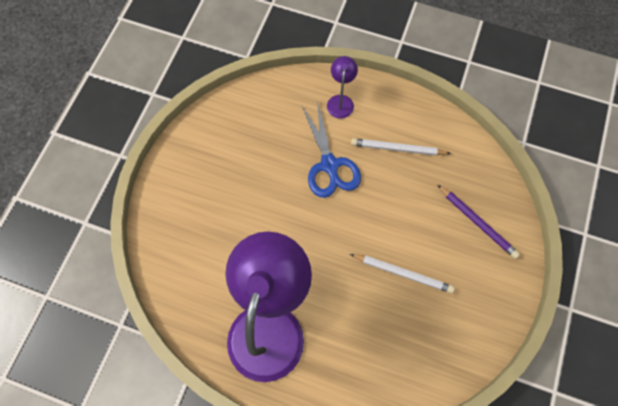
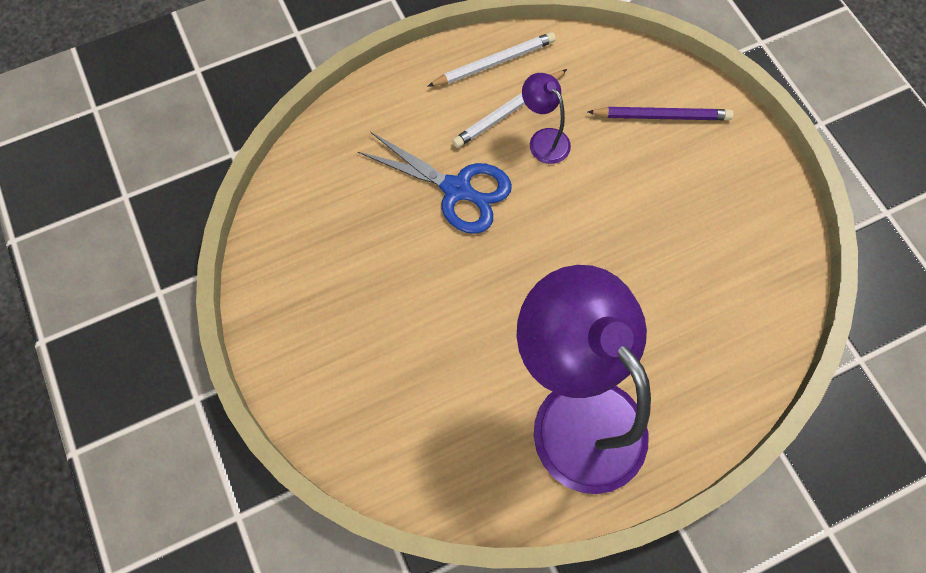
camera: 45 degrees left, 0 degrees up
purple lamp [327,56,358,119] -> purple lamp moved to [522,73,571,164]
white pencil [350,254,455,294] -> white pencil moved to [428,32,556,86]

